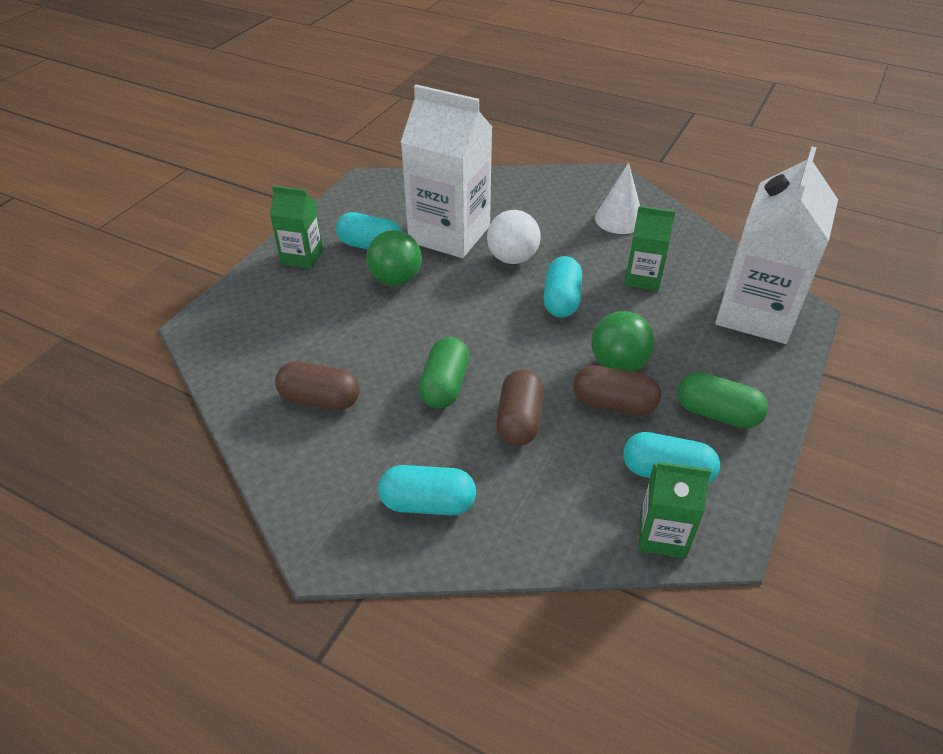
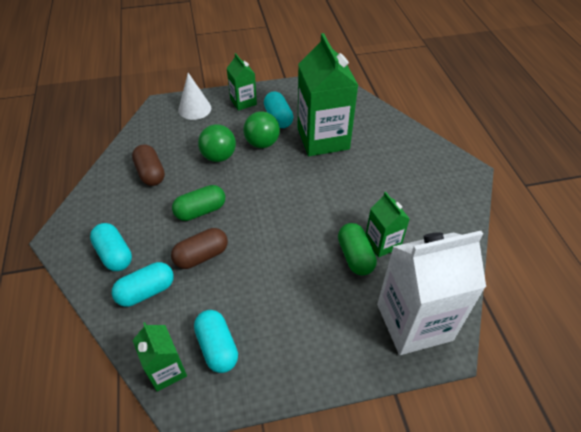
camera: 50 degrees right, 5 degrees up
white carton [401,85,492,258] -> green carton [298,33,359,156]
white ball [487,210,540,264] -> none
turquoise capsule [543,256,582,317] -> turquoise capsule moved to [112,262,174,307]
brown capsule [573,365,661,415] -> none
green ball [591,311,655,372] -> green ball moved to [198,124,236,162]
white cone [595,163,640,234] -> white cone moved to [178,73,211,120]
green capsule [677,372,768,428] -> green capsule moved to [338,223,377,276]

